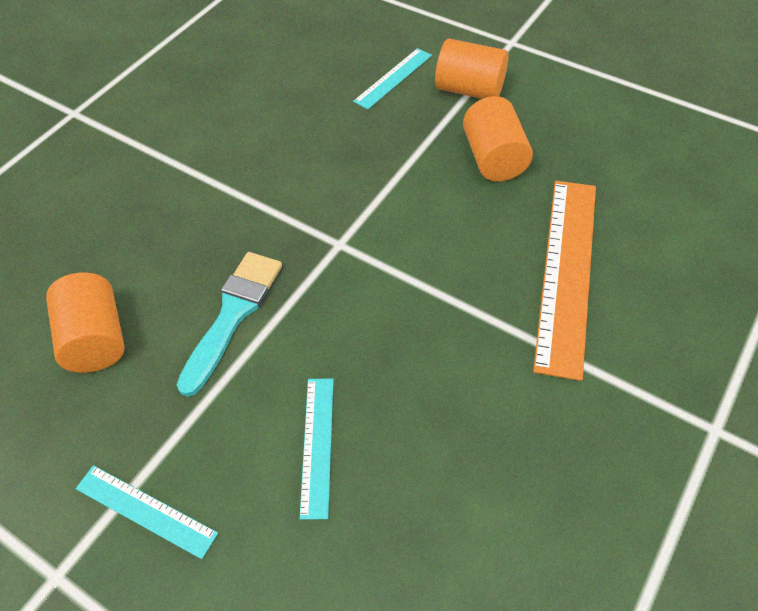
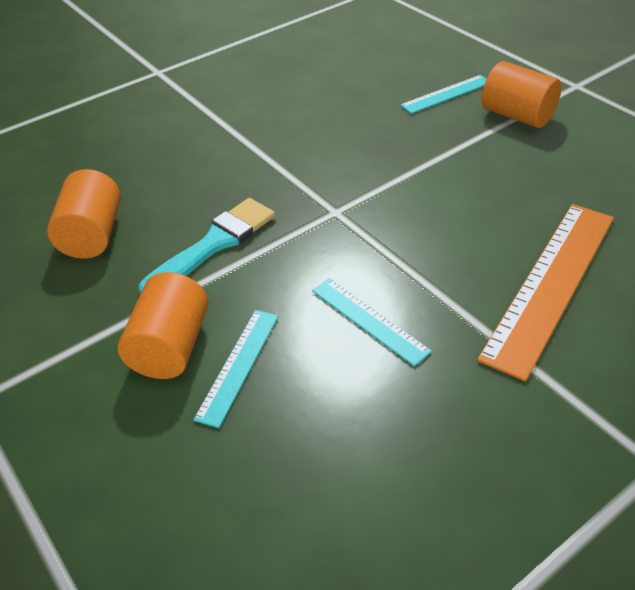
camera: 20 degrees right, 10 degrees down
turquoise ruler [76,465,218,559] -> turquoise ruler moved to [312,278,432,366]
orange cylinder [463,96,533,181] -> orange cylinder moved to [118,272,208,379]

